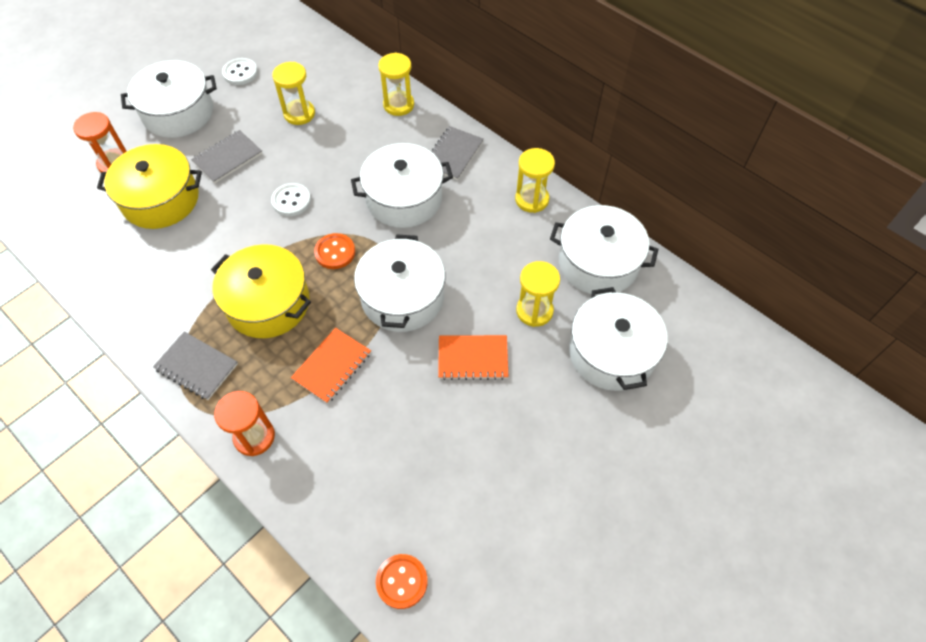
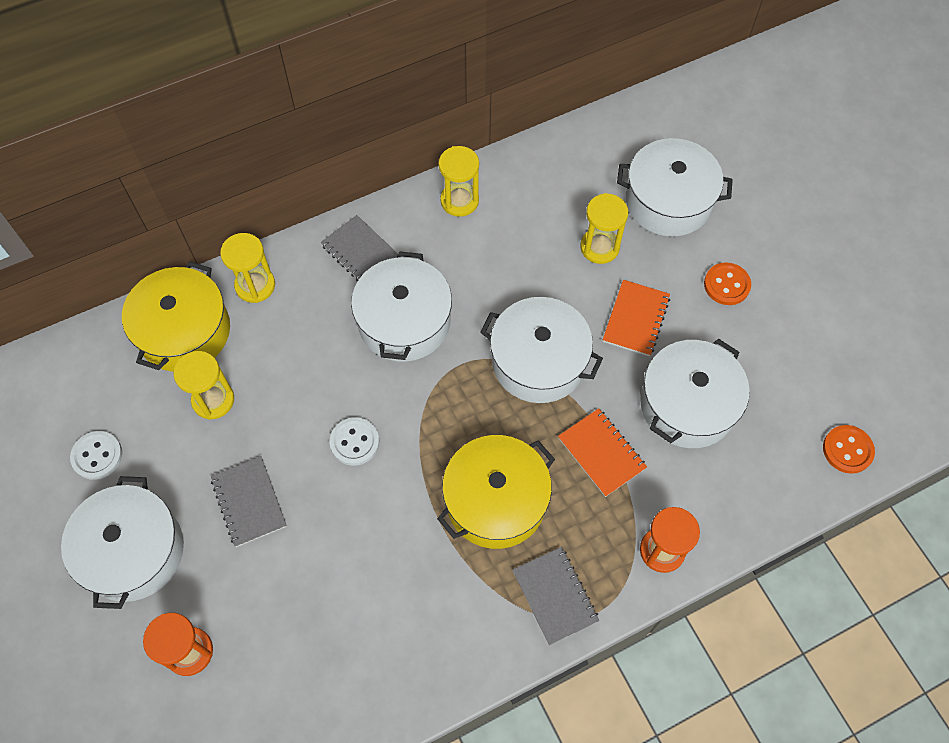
camera: 70 degrees left, 5 degrees up
yellow pot [97,144,202,229] -> yellow pot moved to [122,261,230,372]
grey notebook [153,331,238,400] -> grey notebook turned 75 degrees counterclockwise [512,547,599,645]
orange button [314,233,355,269] -> orange button moved to [704,262,751,305]
white pot [550,205,658,295] -> white pot moved to [640,339,750,448]

